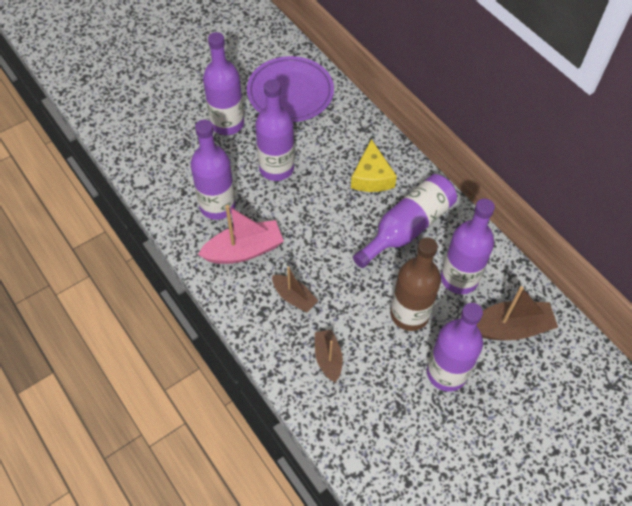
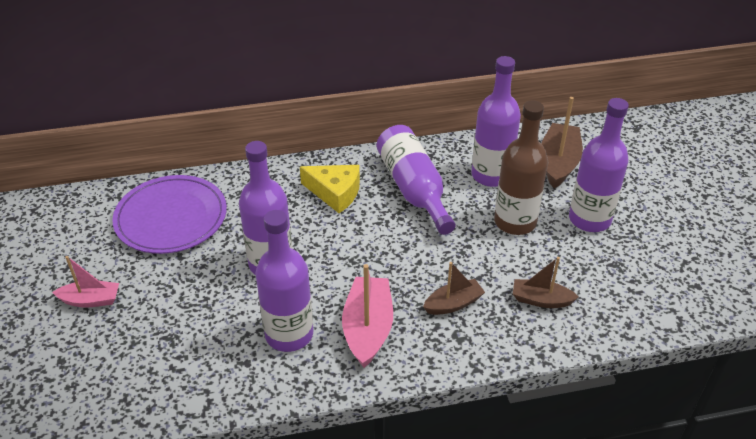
camera: 65 degrees left, 15 degrees down
purple bottle [203,32,244,135] -> none
none -> pink boat [52,256,119,308]

